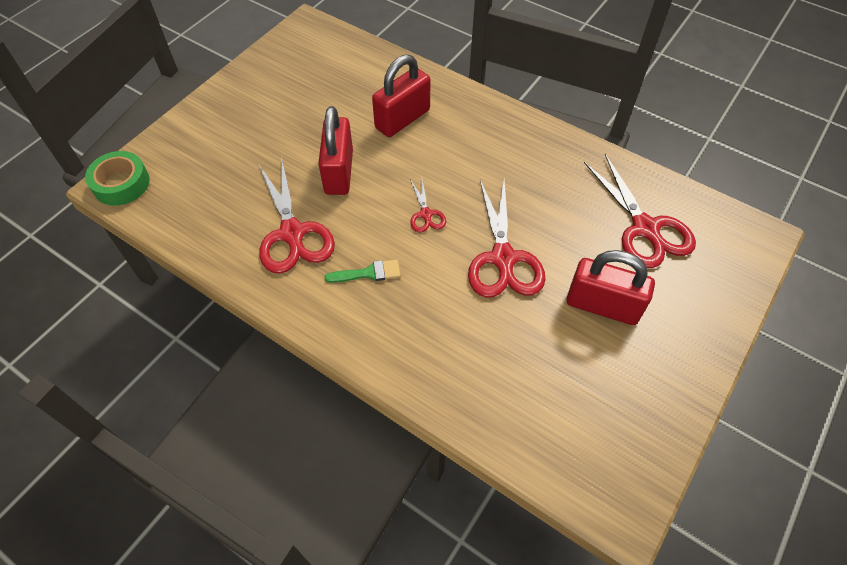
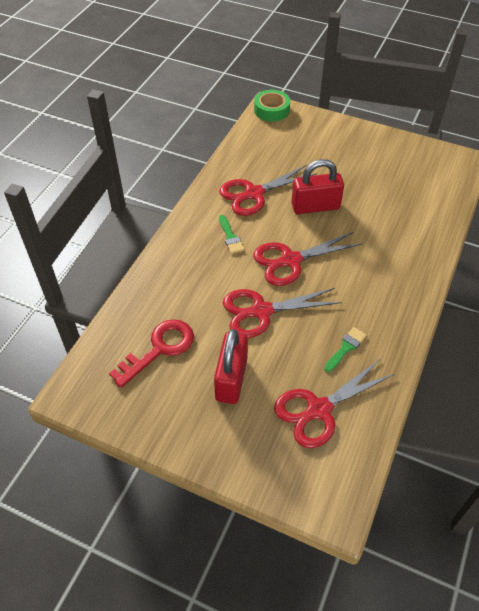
camera: 80 degrees right, 5 degrees down
red padlock [372,55,430,137] -> none
red scissors [410,179,446,233] -> red scissors [253,232,363,286], size x2.03
none -> red key [109,319,194,388]
none -> green brush [324,327,367,372]

